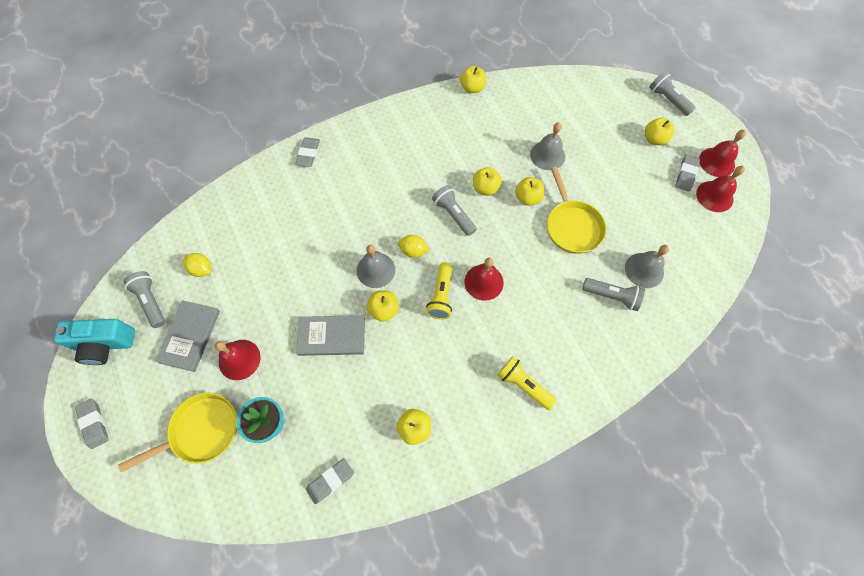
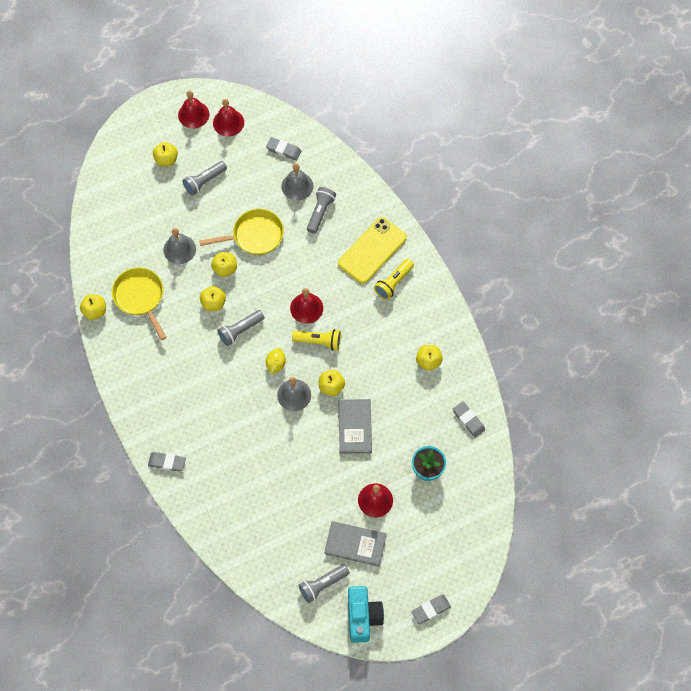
camera: 90 degrees left, 0 degrees up
yellow pan [118,393,237,472] -> yellow pan moved to [112,267,167,340]
yellow lemon [184,253,211,277] -> none
grey flashlight [649,71,696,116] -> grey flashlight moved to [183,161,227,196]
grey eraser [675,154,700,192] -> grey eraser moved to [266,137,301,161]
none -> yellow phone [338,217,407,284]

